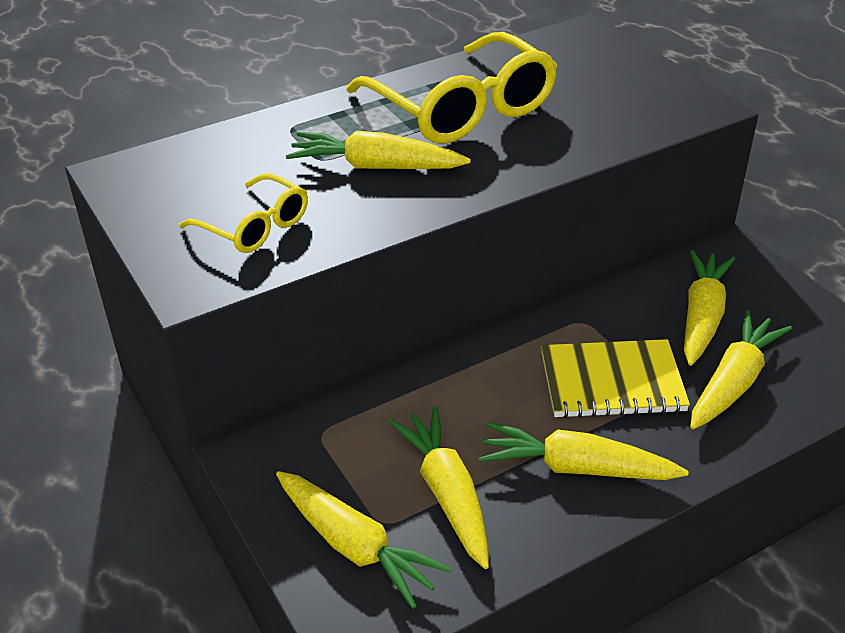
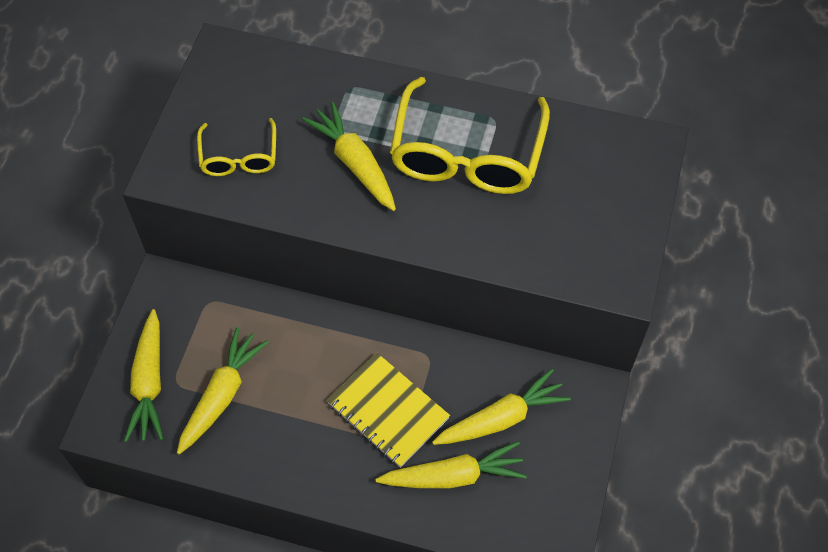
camera: 45 degrees right, 20 degrees up
yellow carrot [478,422,689,480] -> none

